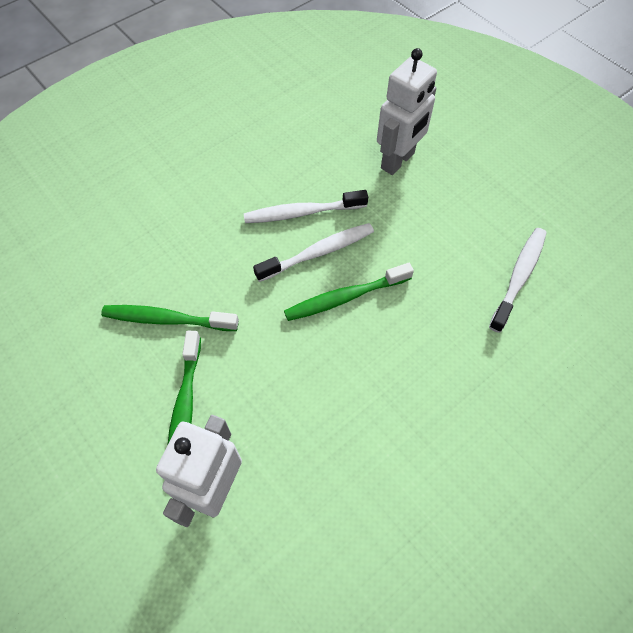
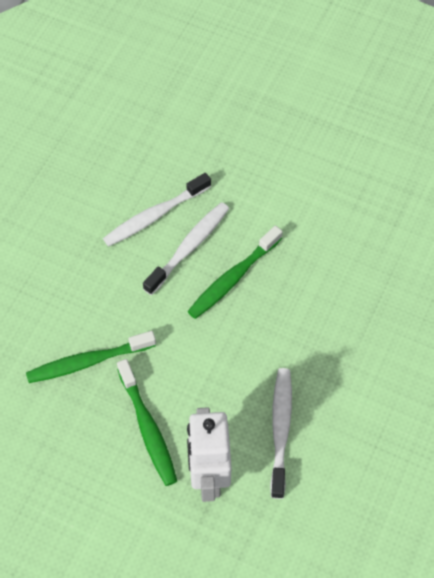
camera: 25 degrees left, 0 degrees up
white robot [377,48,437,175] -> none
white toothbrush [489,228,546,333] -> white toothbrush moved to [270,368,292,499]

